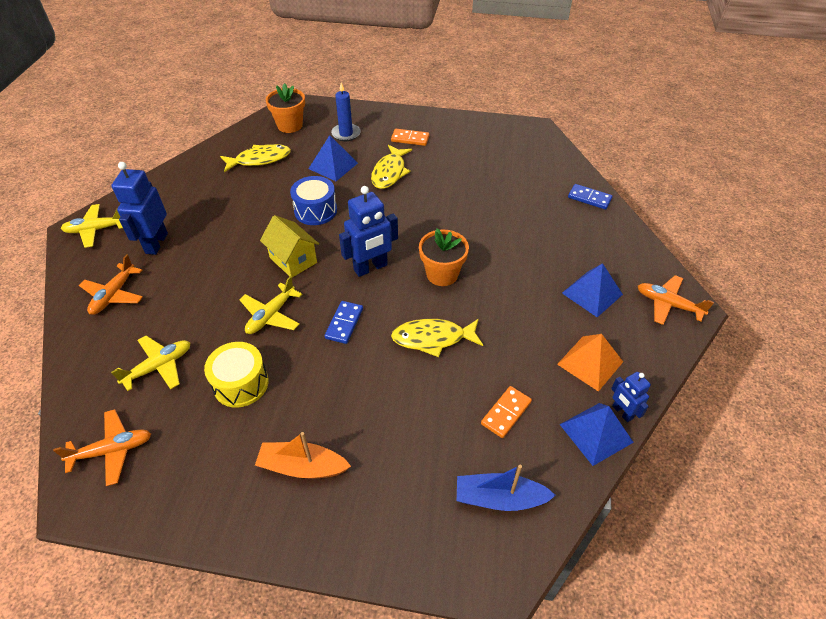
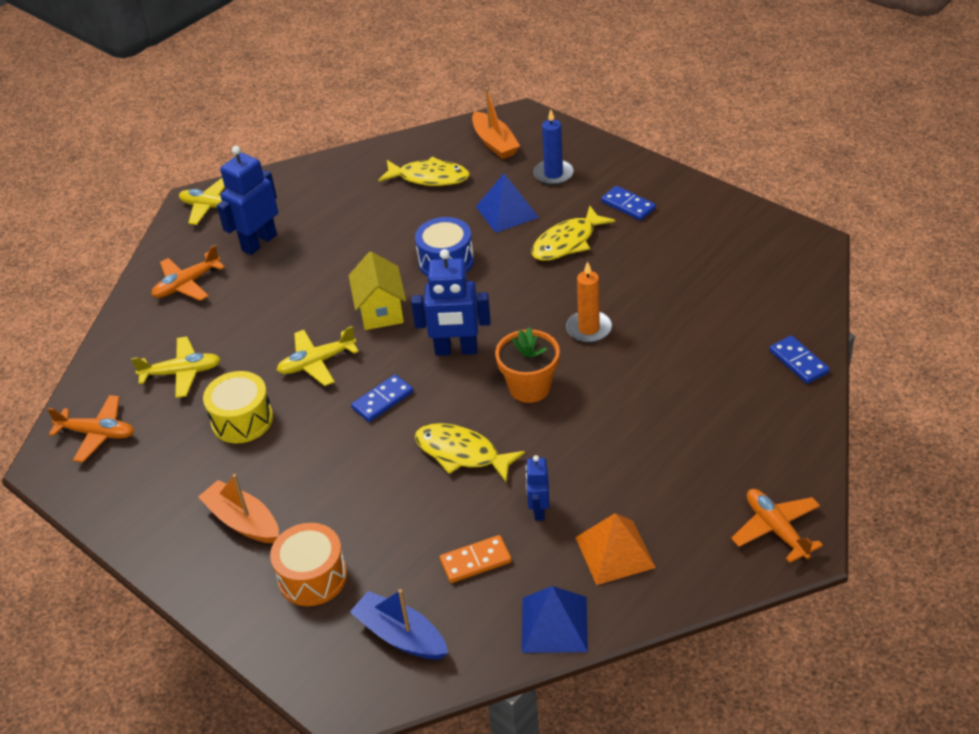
camera: 35 degrees right, 5 degrees down
orange flower pot [265,83,305,133] -> orange boat [472,88,520,159]
orange domino [391,129,429,146] -> blue domino [601,186,656,221]
blue pyramid [562,263,623,317] -> none
blue robot [611,372,651,422] -> blue robot moved to [526,455,549,521]
none -> orange drum [270,523,347,606]
none -> orange candle [566,261,612,343]

